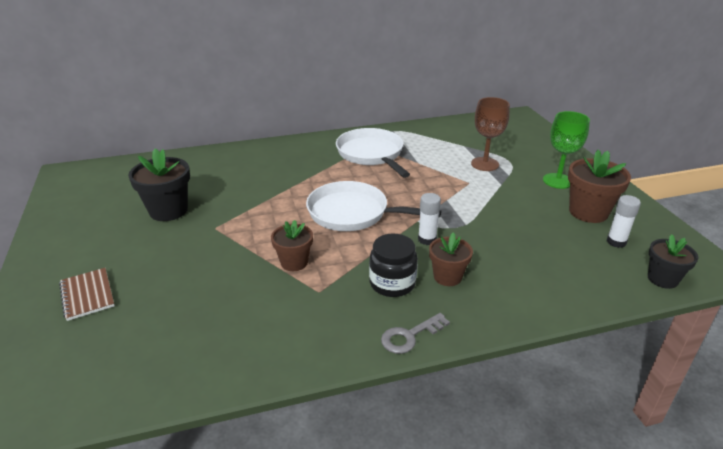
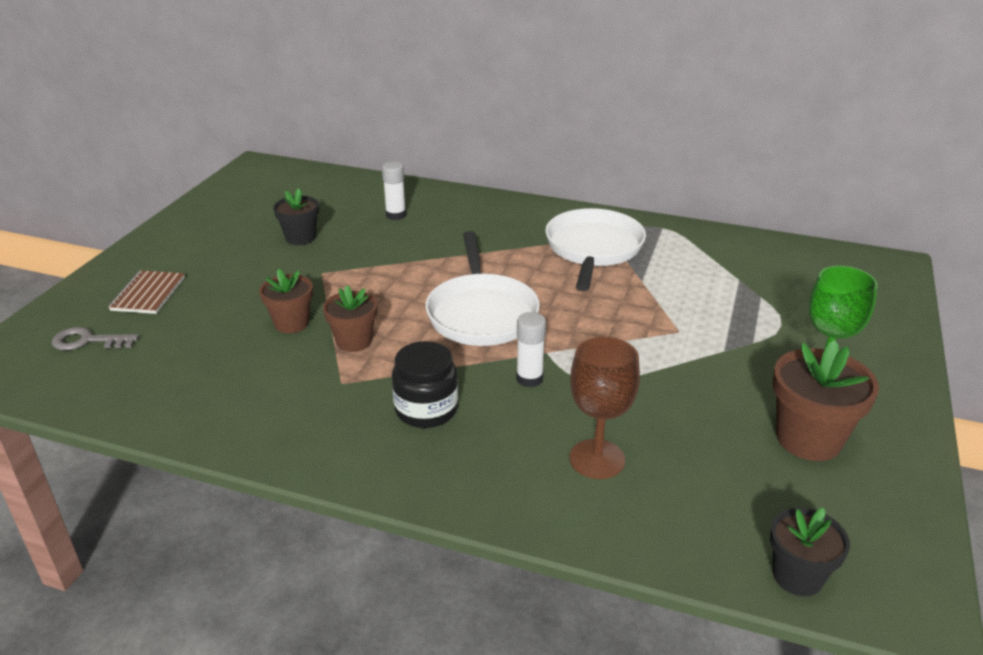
camera: 35 degrees right, 0 degrees up
black flower pot [128,148,190,221] -> black flower pot [273,188,319,245], size x0.64
white pan [306,181,441,231] -> white pan turned 150 degrees counterclockwise [425,231,540,346]
grey key [381,313,450,354] -> grey key moved to [51,327,139,350]
brown flower pot [429,233,473,286] -> brown flower pot moved to [259,268,313,333]
brown goblet [471,97,510,171] -> brown goblet moved to [570,337,640,479]
white glue stick [607,195,641,248] -> white glue stick moved to [382,161,406,220]

